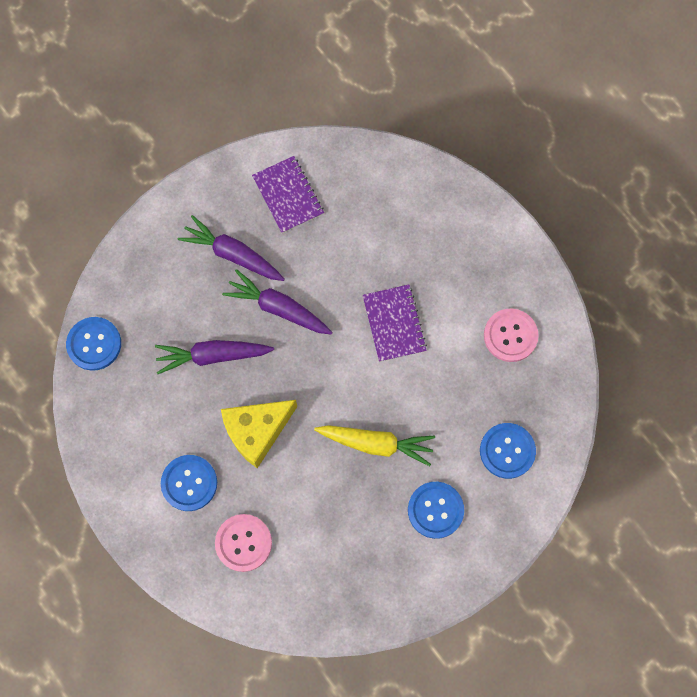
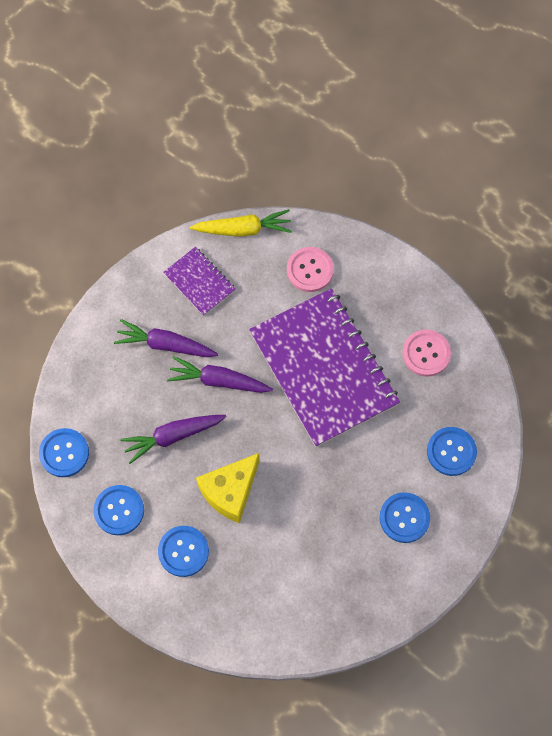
camera: 15 degrees left, 5 degrees down
pink button [215,514,272,572] -> pink button moved to [287,247,334,292]
yellow carrot [314,425,435,466] -> yellow carrot moved to [190,209,292,237]
purple notebook [363,285,427,362] -> purple notebook [249,288,400,447], size x2.18
none -> blue button [93,485,144,535]

